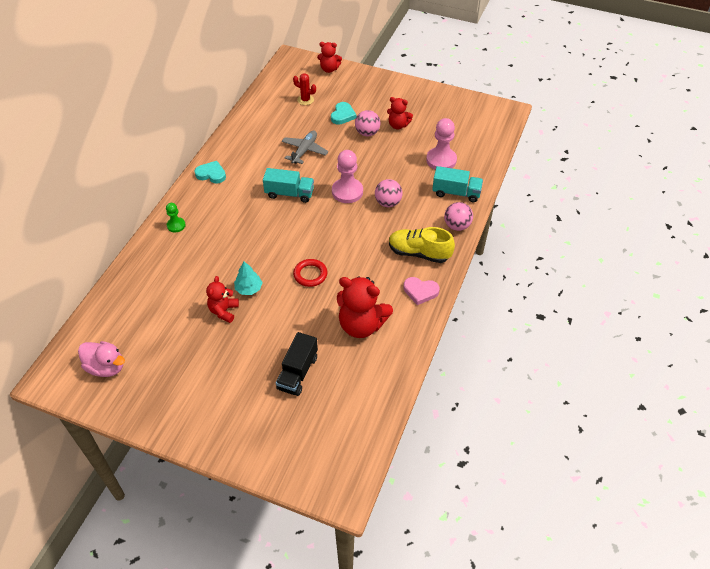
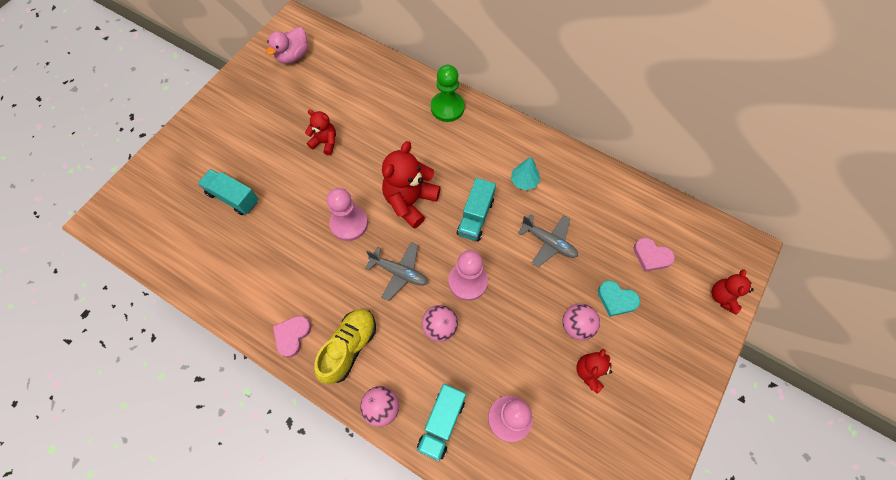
camera: 100 degrees right, 15 degrees up
green pawn [166,203,186,233] -> green pawn [431,65,465,122], size x1.79
turquoise heart [195,161,226,184] -> none
turquoise tree [234,261,263,295] -> turquoise tree moved to [511,157,540,190]
black truck [276,332,318,396] -> turquoise truck [198,169,258,215]
red cactus [293,74,316,105] -> pink heart [634,238,675,272]
red ring [293,259,327,287] -> pink pawn [327,188,368,241]
red teddy bear [337,276,393,338] -> red teddy bear moved to [382,141,441,229]
none -> grey plane [365,242,428,301]

